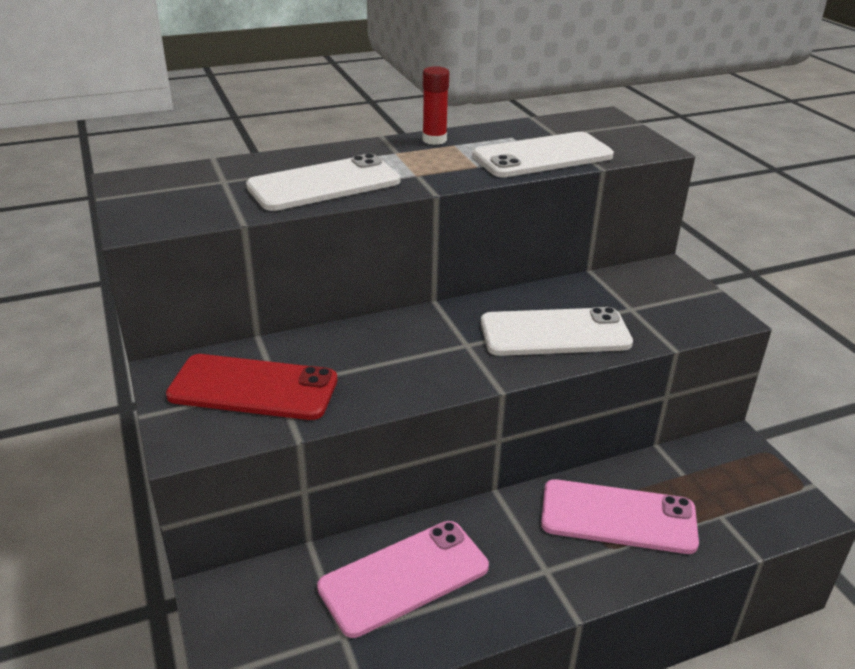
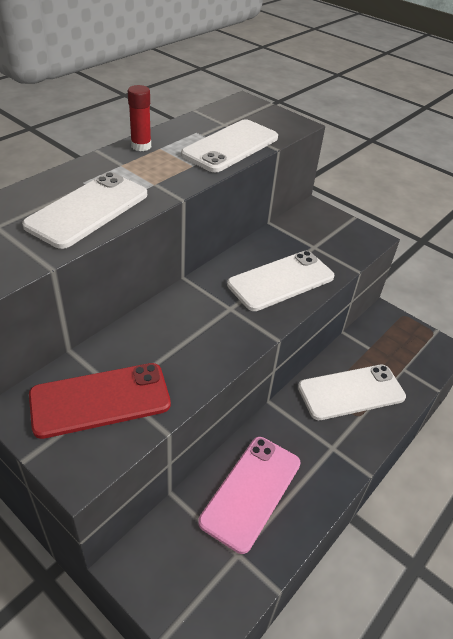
camera: 30 degrees left, 10 degrees up
pink phone [541,479,699,554] -> white phone [298,365,406,420]

